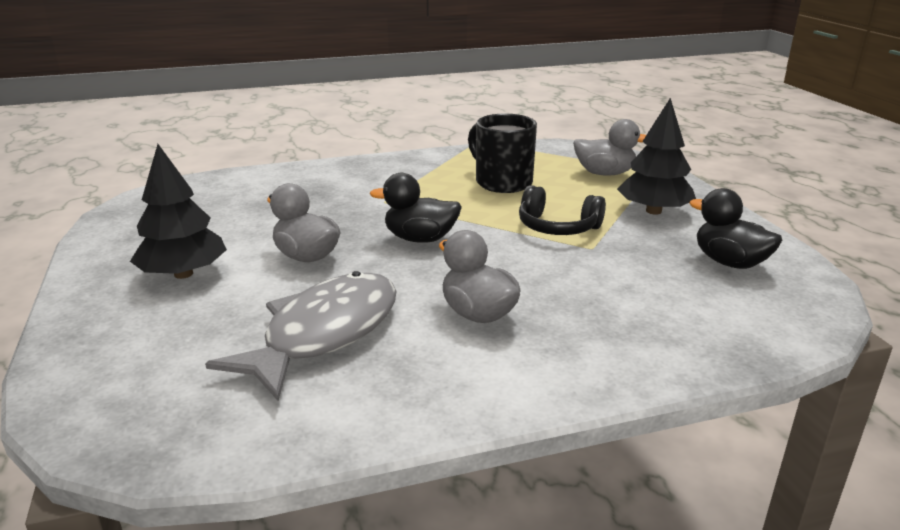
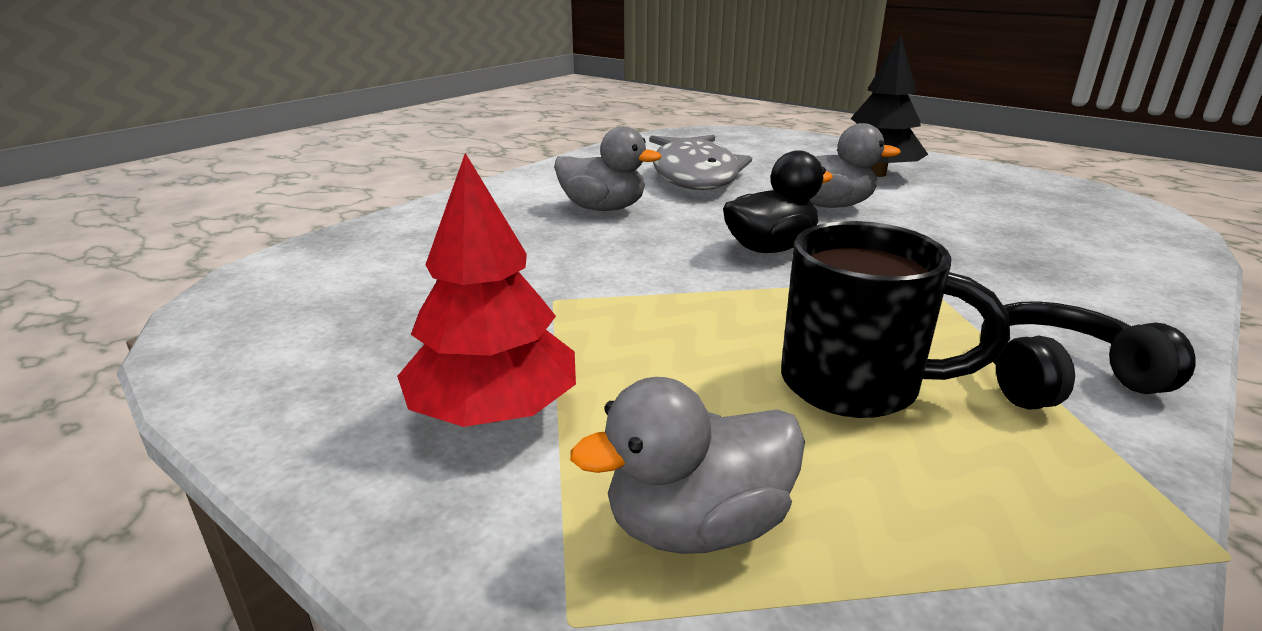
camera: 145 degrees right, 0 degrees up
black headphones [519,185,606,235] -> black headphones moved to [980,301,1196,410]
black tree [617,98,696,215] -> red tree [397,153,576,427]
black duck [690,188,782,269] -> none

